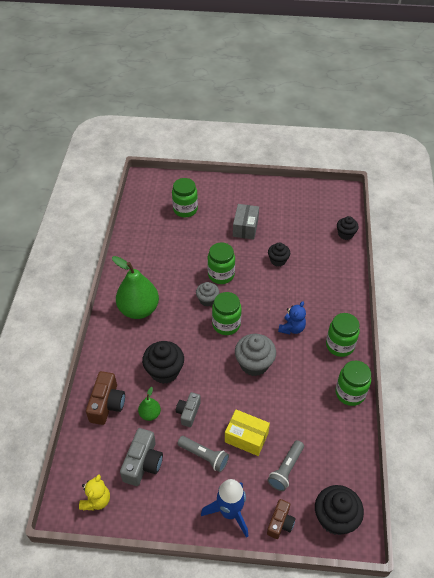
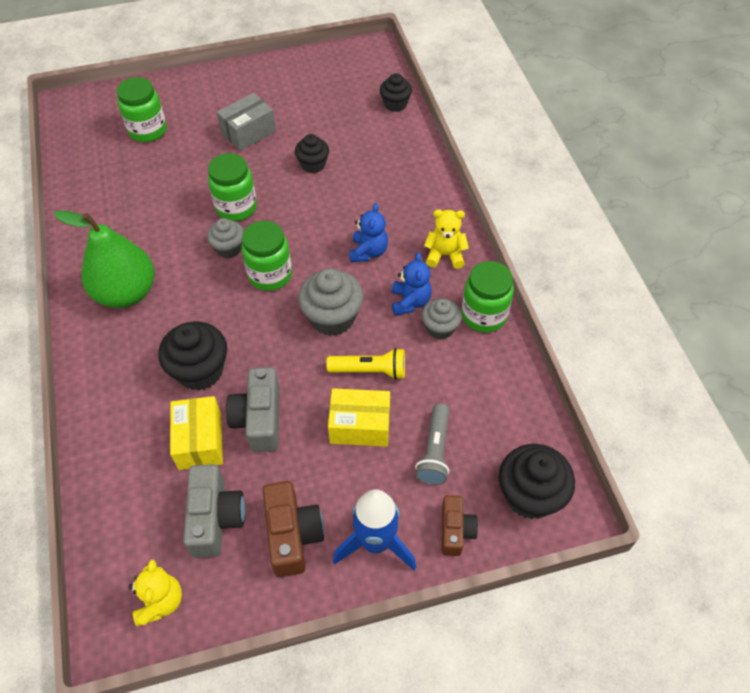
camera: 20 degrees left, 5 degrees up
brown camera [86,371,125,425] -> brown camera moved to [263,481,324,577]
green pear [138,387,161,421] -> yellow box [170,396,223,470]
grey camera [176,392,201,427] -> grey camera [226,367,280,452], size x1.55
grey flashlight [177,436,229,472] -> none
grey box [233,204,259,240] -> grey box turned 60 degrees clockwise [217,93,276,151]
green jar [326,313,360,357] -> yellow teddy bear [424,209,469,269]
none -> yellow flashlight [326,348,405,380]
none -> blue teddy bear [392,253,432,316]
none -> grey cupcake [422,298,462,340]

